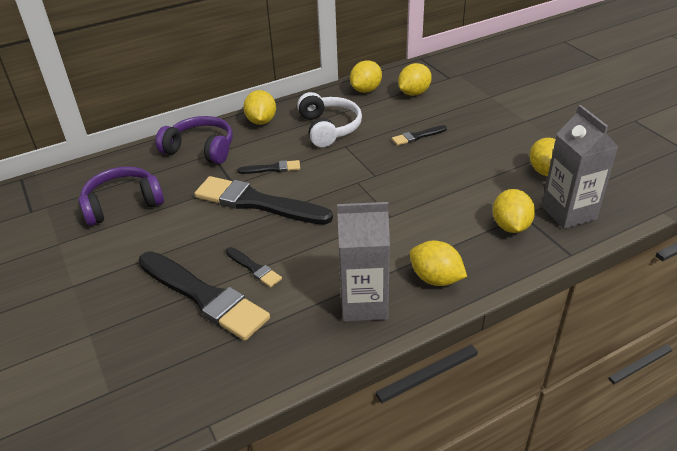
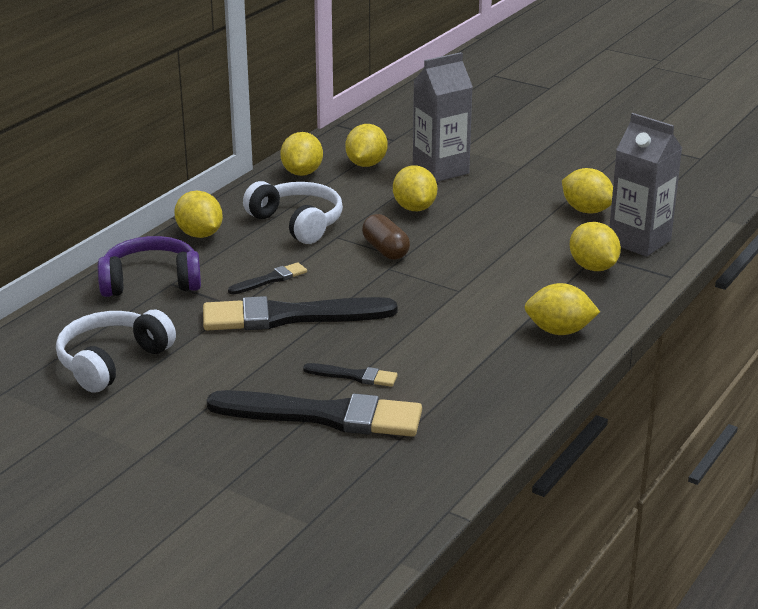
camera: 30 degrees left, 10 degrees down
purple headphones [78,166,164,226] -> white headphones [56,310,176,392]
grey carton [337,202,390,322] -> grey carton moved to [413,52,473,182]
black brush [392,125,447,146] -> yellow lemon [393,165,437,211]
none -> brown capsule [362,214,410,260]

